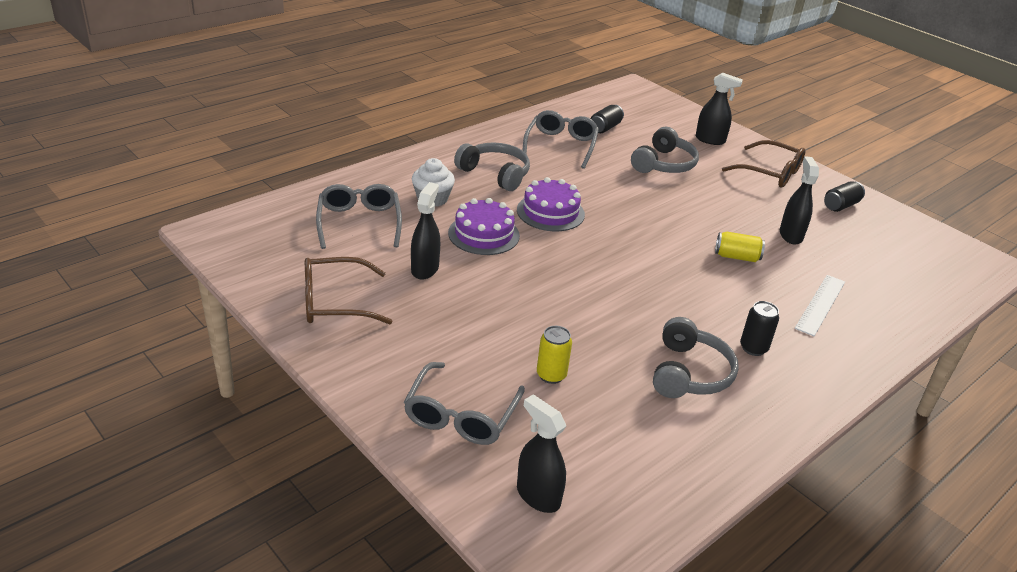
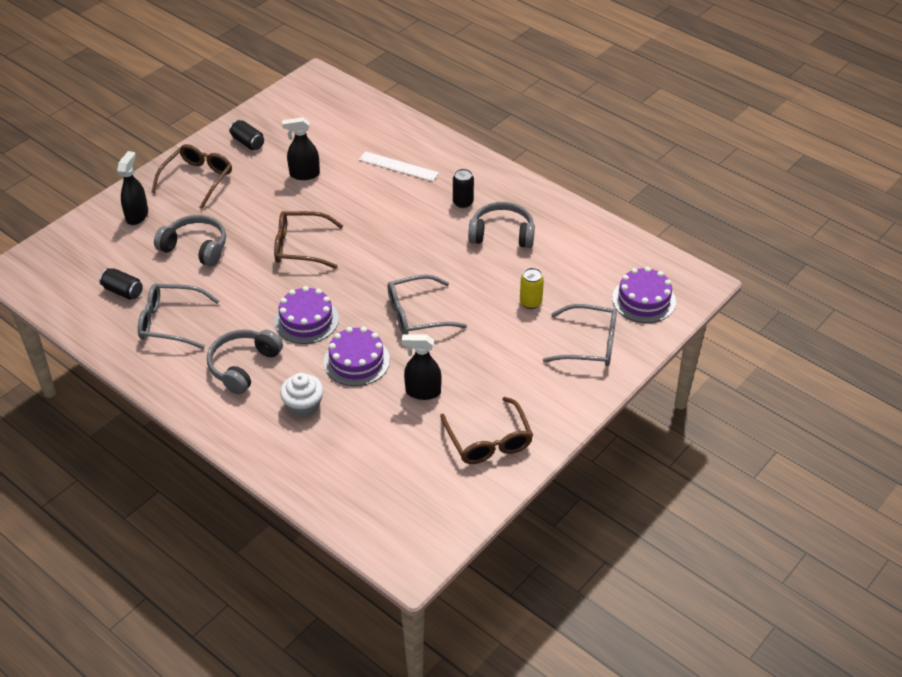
camera: 95 degrees left, 10 degrees up
grey glasses [316,184,402,249] -> grey glasses moved to [387,274,467,334]
black spray bottle [517,395,566,513] -> purple cake [612,267,676,323]
yellow can [715,232,765,262] -> none
none -> brown glasses [274,211,343,269]

